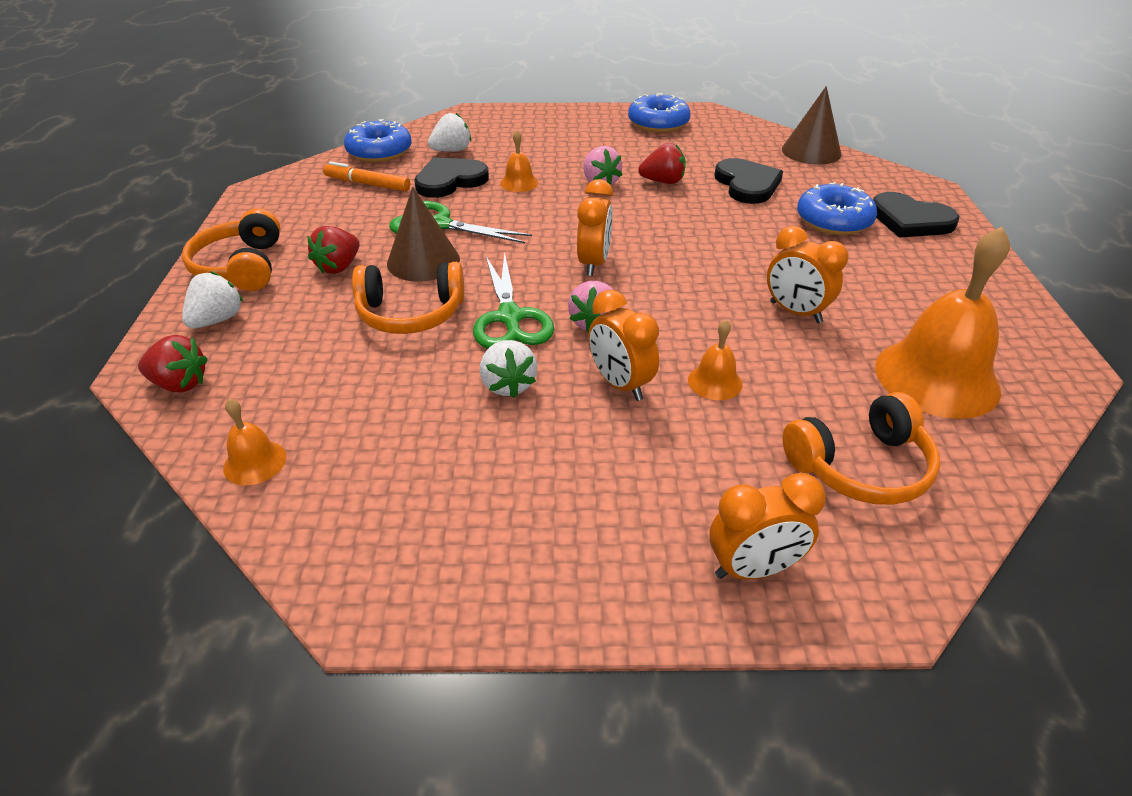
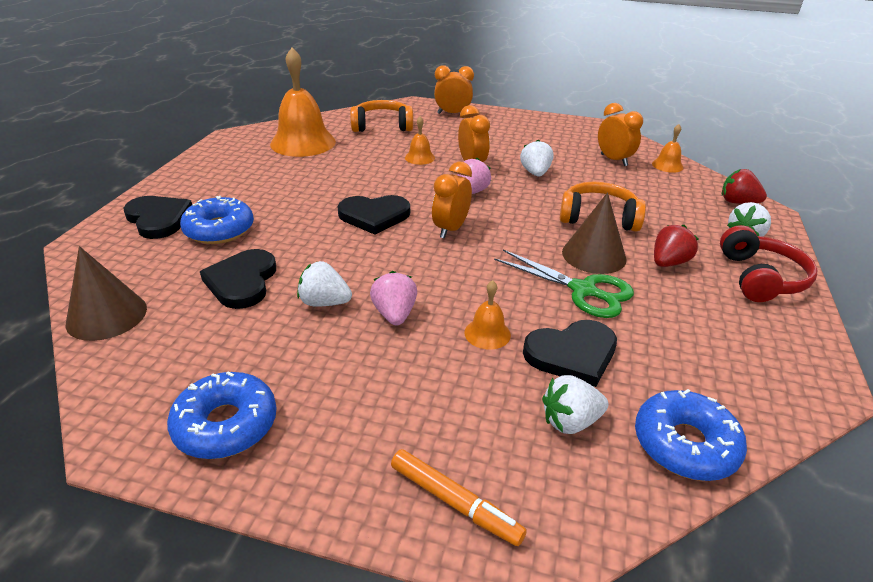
camera: 165 degrees left, 5 degrees down
orange headphones [182,208,281,291] -> red headphones [720,225,817,302]
orange marker [323,161,410,192] -> orange marker moved to [391,449,527,546]
green scissors [473,252,554,349] -> none
red strawberry [638,143,686,184] -> white strawberry [297,261,352,306]
orange clock [767,226,848,323] -> orange clock moved to [598,103,643,166]
none -> black heart [338,195,410,235]

